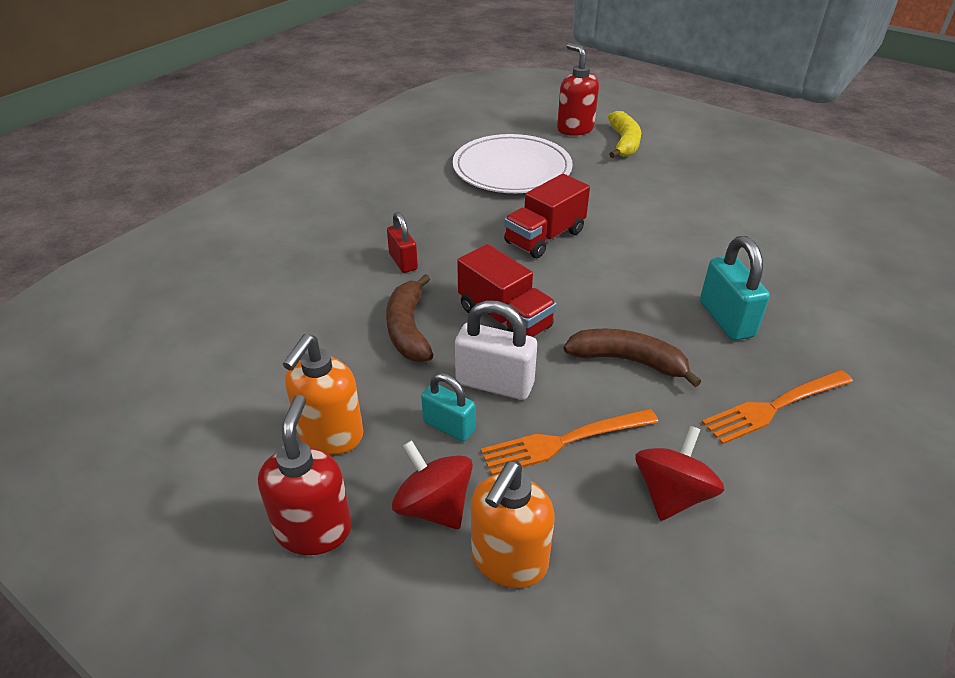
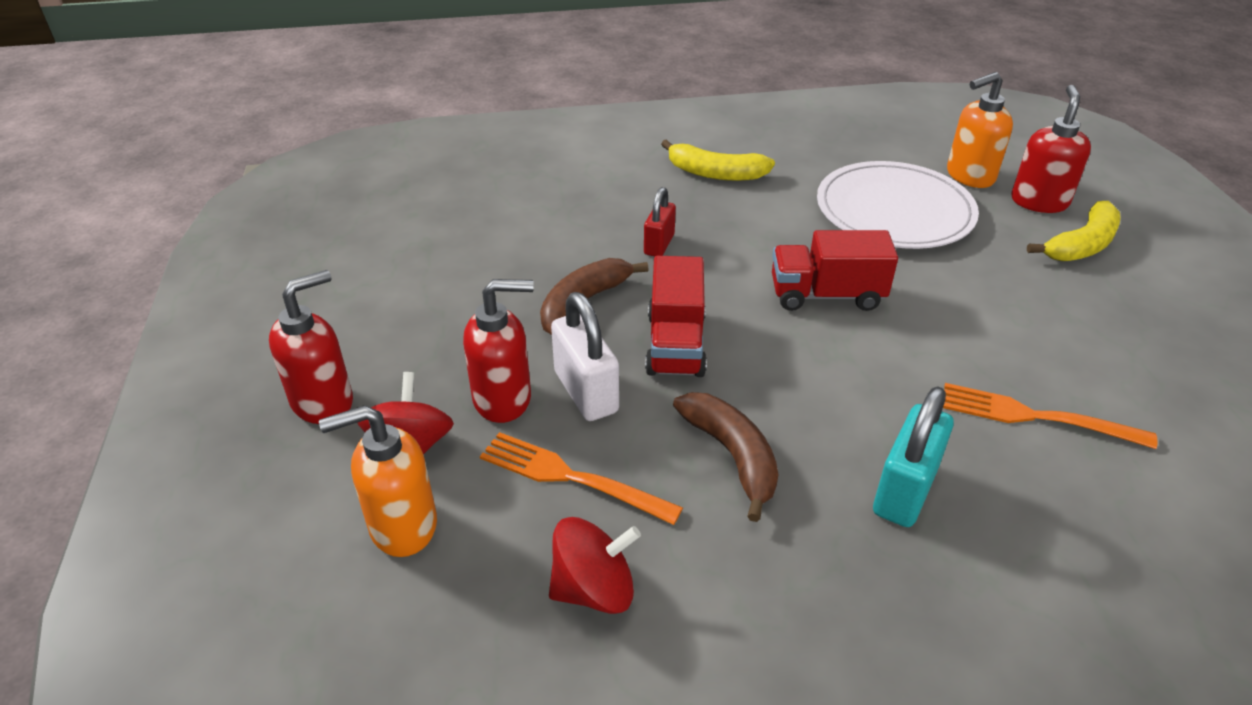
camera: 45 degrees right, 0 degrees up
orange soap dispenser [283,334,363,455] -> orange soap dispenser moved to [947,72,1013,188]
turquoise padlock [421,373,475,442] -> red soap dispenser [463,279,534,423]
orange fork [702,370,853,444] -> orange fork moved to [943,383,1158,449]
none -> yellow banana [661,139,775,181]

